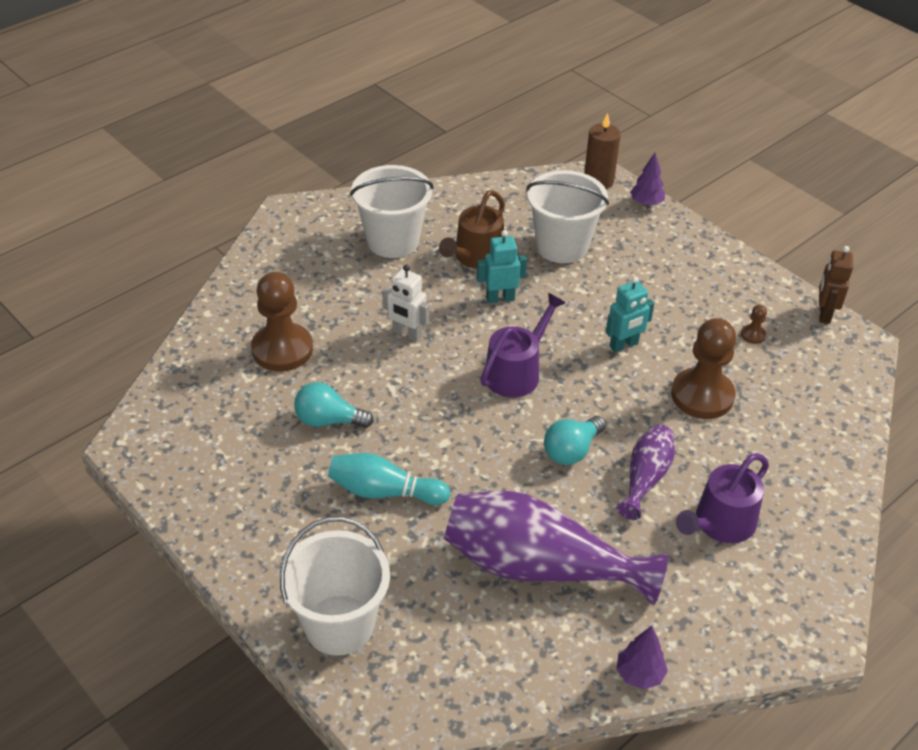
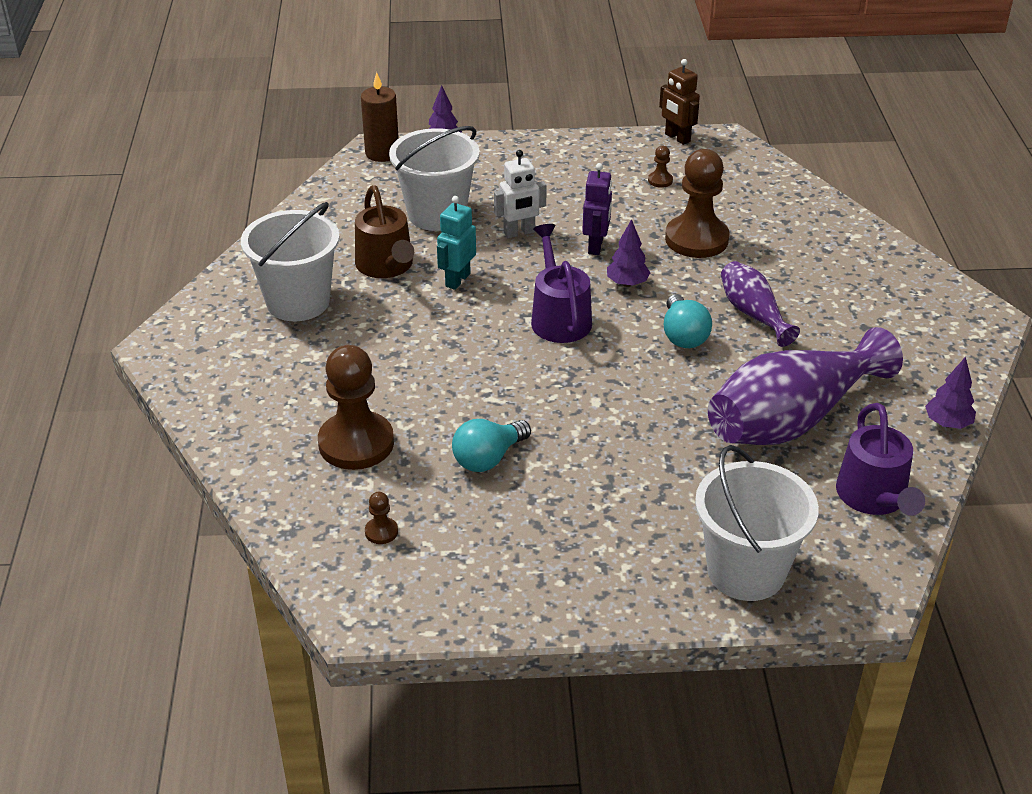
camera: 50 degrees left, 5 degrees down
turquoise bowling pin [328,453,450,505] -> none
white robot [382,265,429,342] -> white robot moved to [494,150,547,238]
turquoise robot [606,276,654,353] -> purple robot [582,163,612,255]
purple watering can [676,453,769,543] -> purple watering can moved to [836,403,925,516]
none -> brown pawn [365,492,398,544]
none -> purple tree [607,219,651,287]

